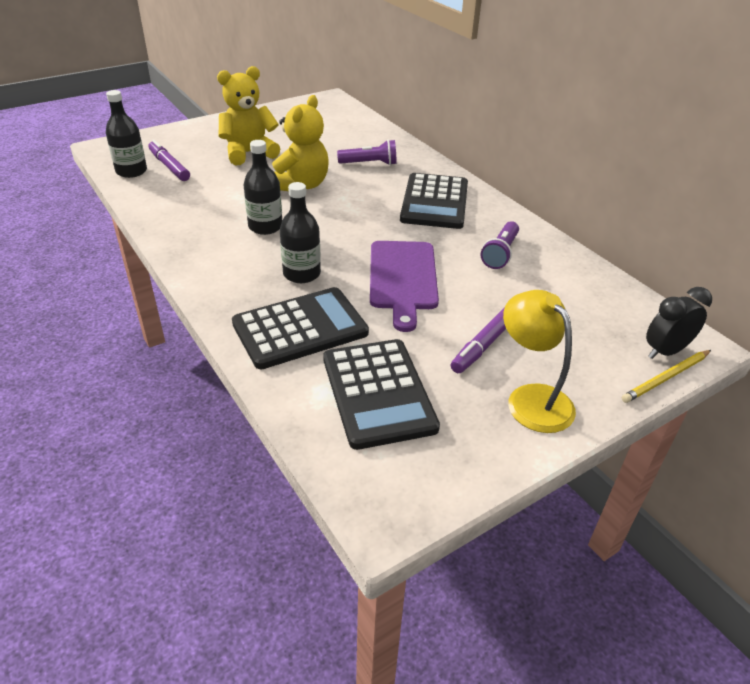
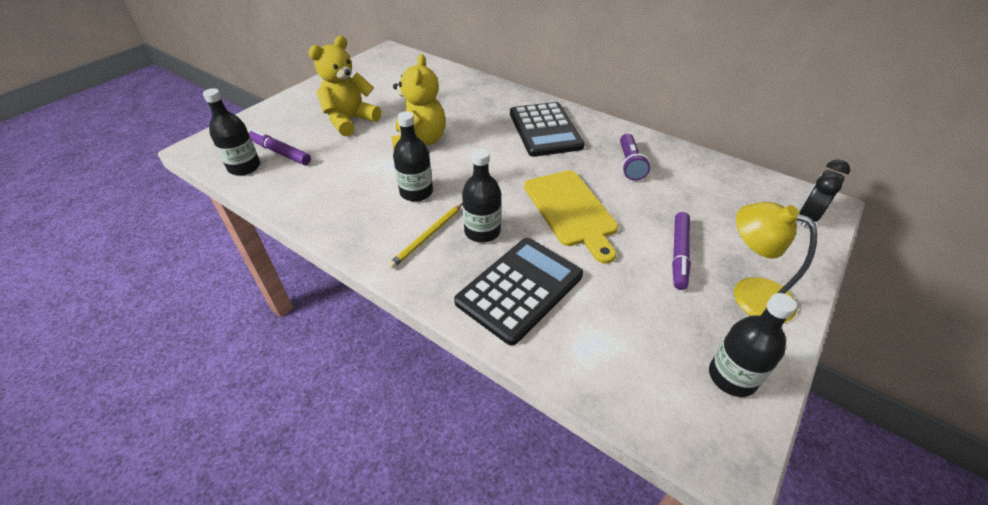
camera: 20 degrees left, 5 degrees up
black calculator [323,339,440,450] -> none
purple flashlight [337,140,397,165] -> none
purple cutting board [370,241,439,332] -> yellow cutting board [524,170,618,264]
yellow pencil [622,350,711,403] -> yellow pencil moved to [388,203,462,269]
none -> black bottle [709,293,797,397]

